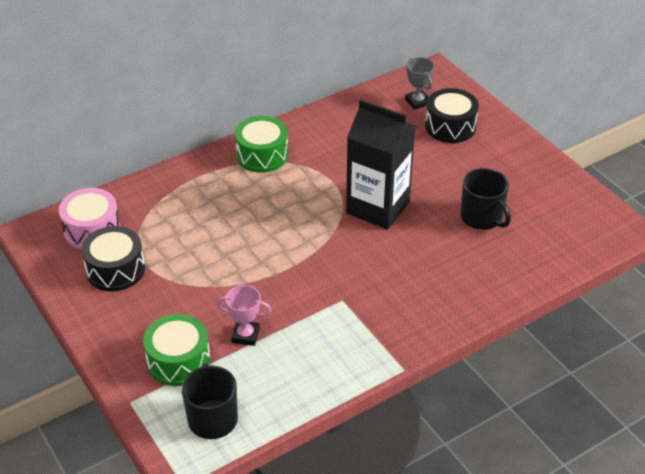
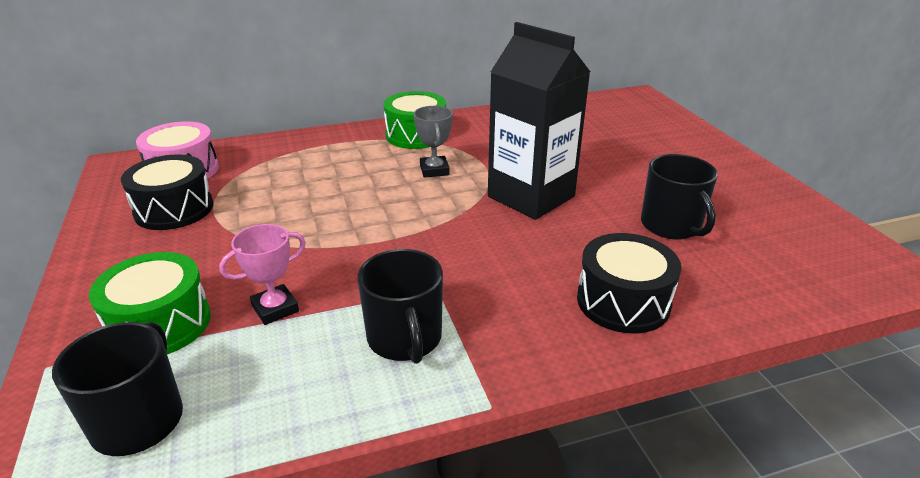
camera: 15 degrees right, 10 degrees down
pink trophy [216,285,271,346] -> pink trophy turned 60 degrees counterclockwise [219,224,306,325]
grey trophy [405,57,435,110] -> grey trophy moved to [414,106,453,178]
black drum [425,88,479,143] -> black drum moved to [577,233,682,333]
none -> black mug [357,249,443,364]

